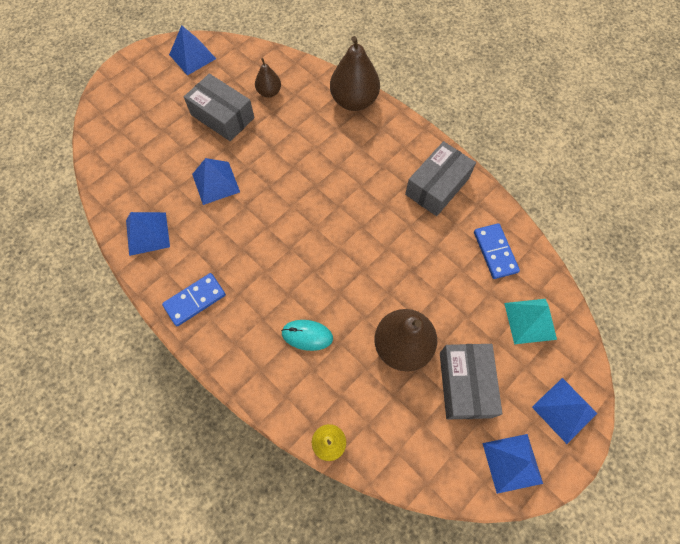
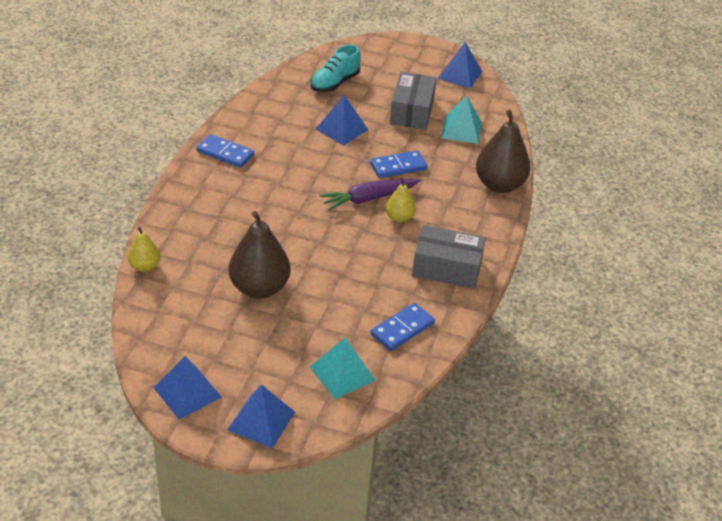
camera: 60 degrees right, 25 degrees down
blue pyramid [126,212,170,256] -> none
brown pear [255,58,281,98] -> turquoise pyramid [441,96,482,144]
turquoise mouse [281,320,333,351] -> none
grey box [440,344,502,420] -> none
none -> turquoise shoe [311,44,361,92]
none -> purple carrot [319,179,421,211]
none -> blue domino [370,151,428,178]
none -> yellow pear [386,178,416,223]

